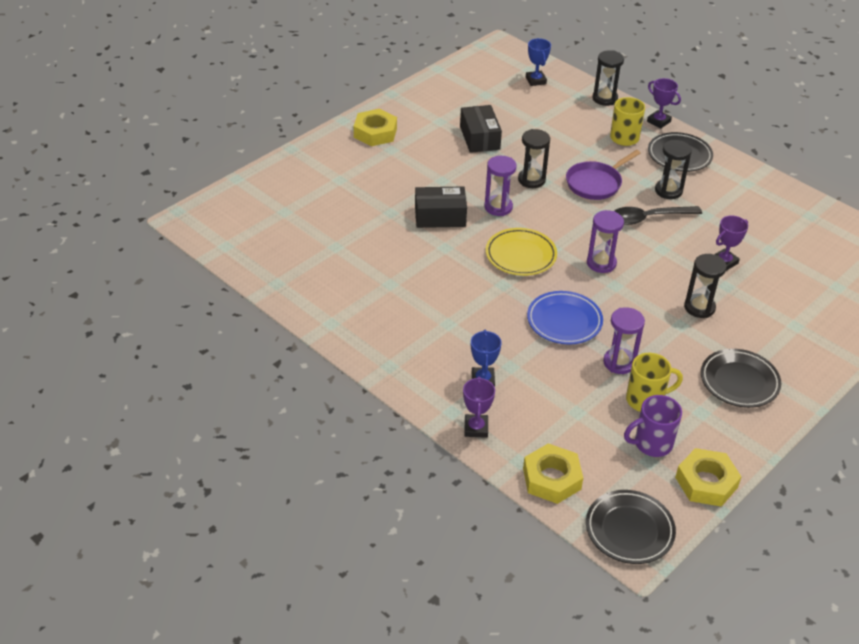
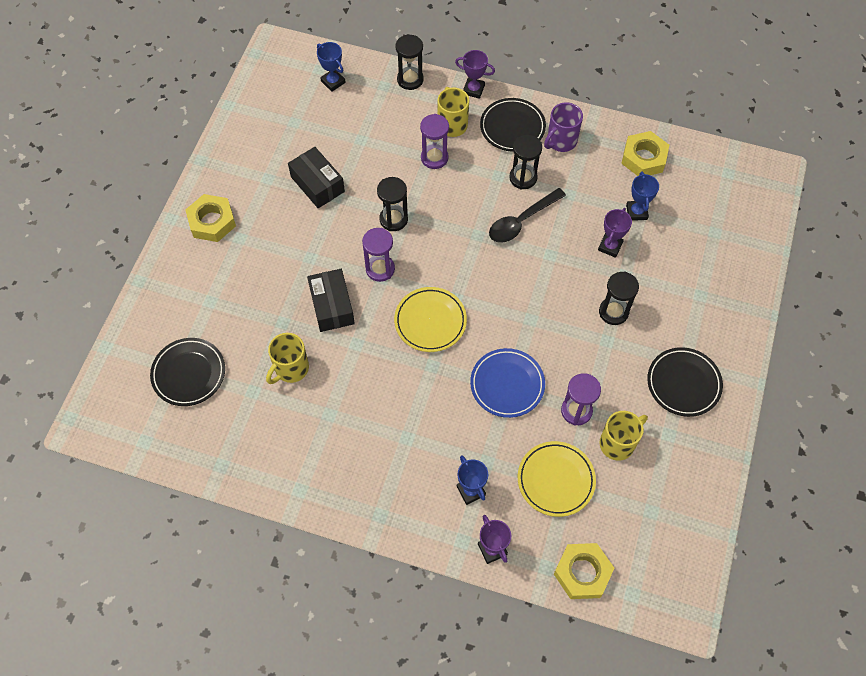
camera: 25 degrees left, 20 degrees up
black box [415,186,467,228] -> black box turned 75 degrees counterclockwise [307,269,355,332]
purple pan [566,150,640,200] -> none
black plate [586,490,676,564] -> black plate moved to [150,338,225,406]
purple hourglass [587,210,624,273] -> purple hourglass moved to [420,114,449,169]
purple mug [624,395,682,457] -> purple mug moved to [544,102,583,152]
yellow nut [675,448,742,507] -> yellow nut moved to [621,131,669,176]
none -> yellow mug [266,333,309,384]
none -> yellow plate [518,441,596,517]
none -> blue trophy [626,172,659,221]

